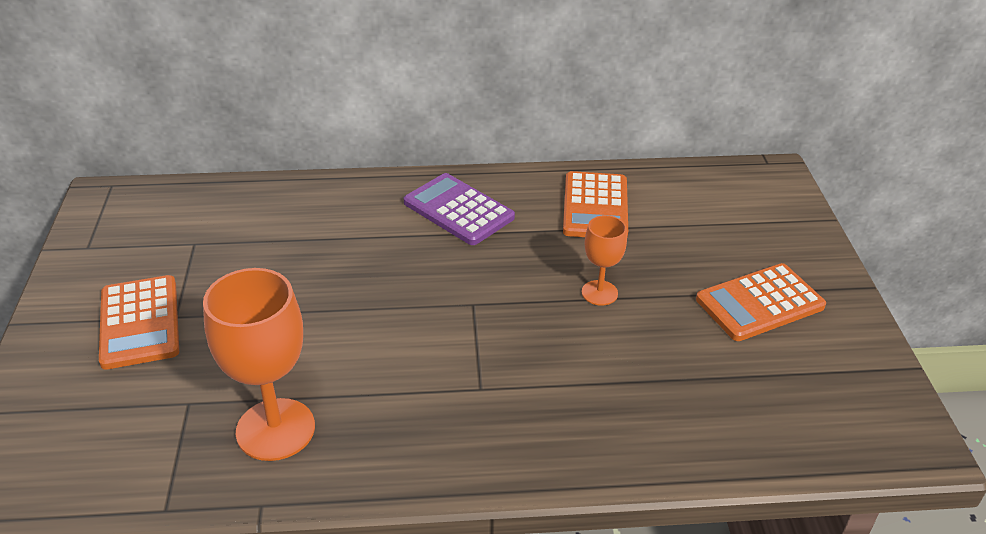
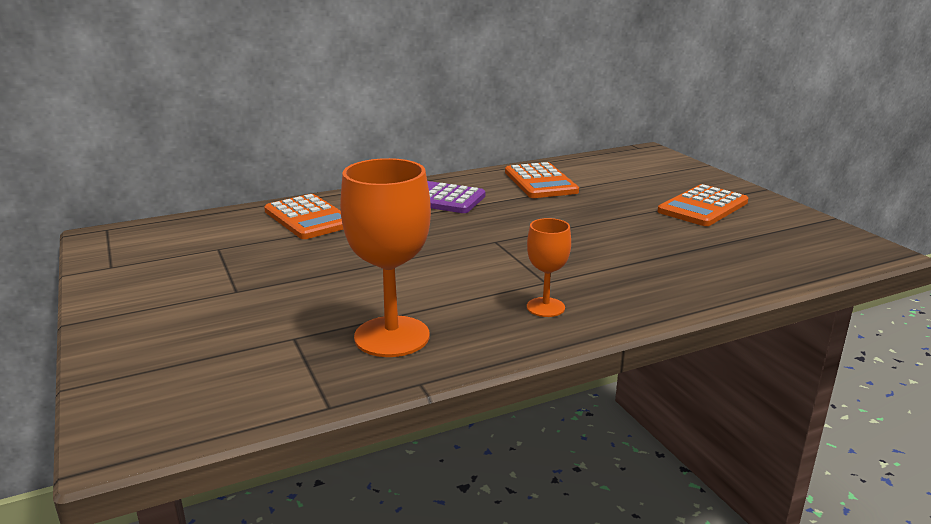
camera: 20 degrees left, 15 degrees down
orange calculator [99,275,179,370] -> orange calculator moved to [264,194,344,239]
orange goblet [582,215,627,306] -> orange goblet moved to [527,218,571,317]

